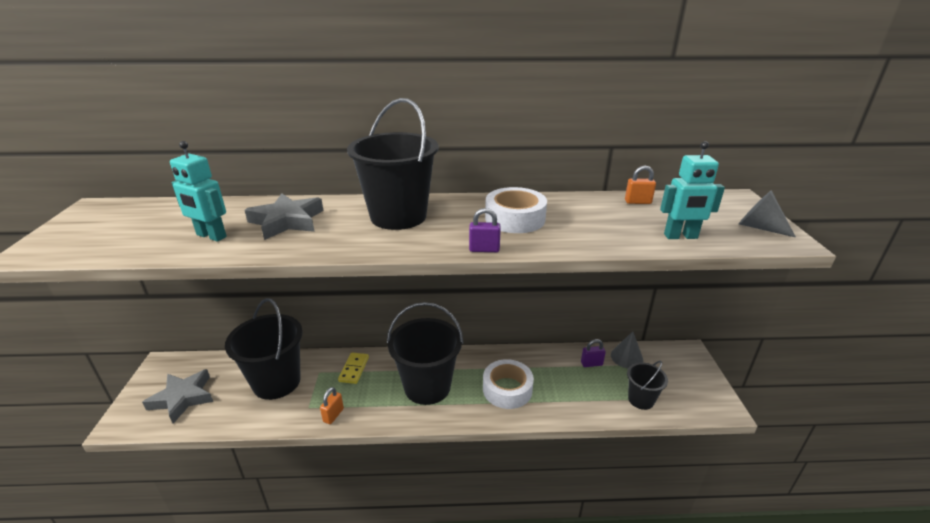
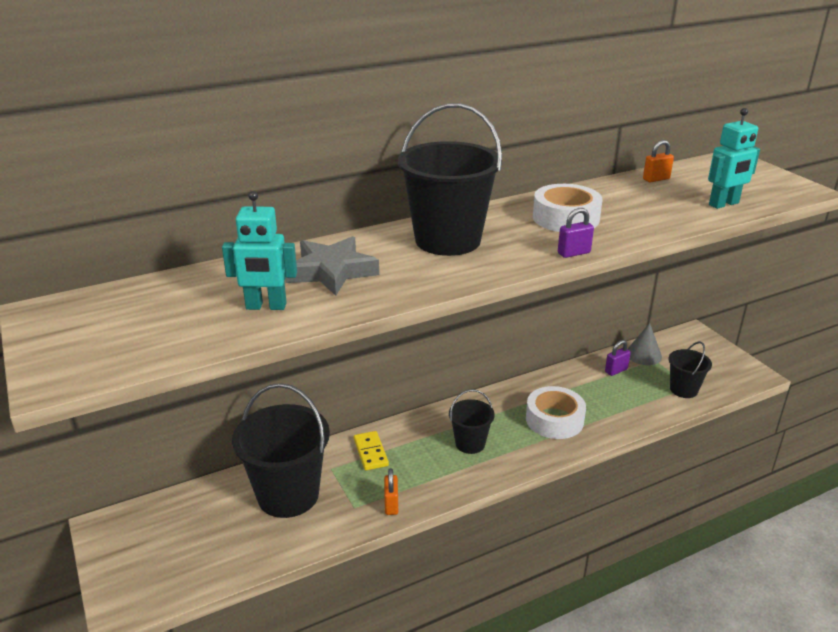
camera: 25 degrees left, 0 degrees up
grey star [142,369,213,424] -> none
black bucket [387,302,463,405] -> black bucket [449,389,495,454], size x0.53
grey cone [739,190,796,238] -> none

